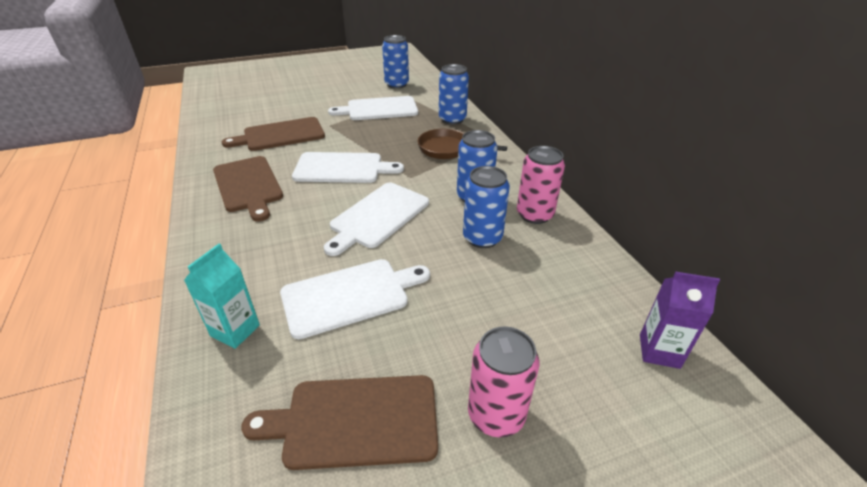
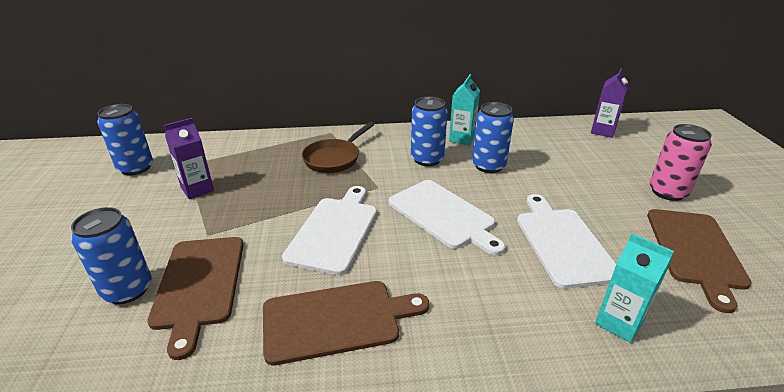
camera: 75 degrees left, 5 degrees down
white cutting board [328,96,418,120] -> purple carton [164,118,214,199]
blue can [439,64,469,125] -> blue can moved to [71,207,151,304]
pink can [517,146,565,224] -> turquoise carton [449,74,480,145]

